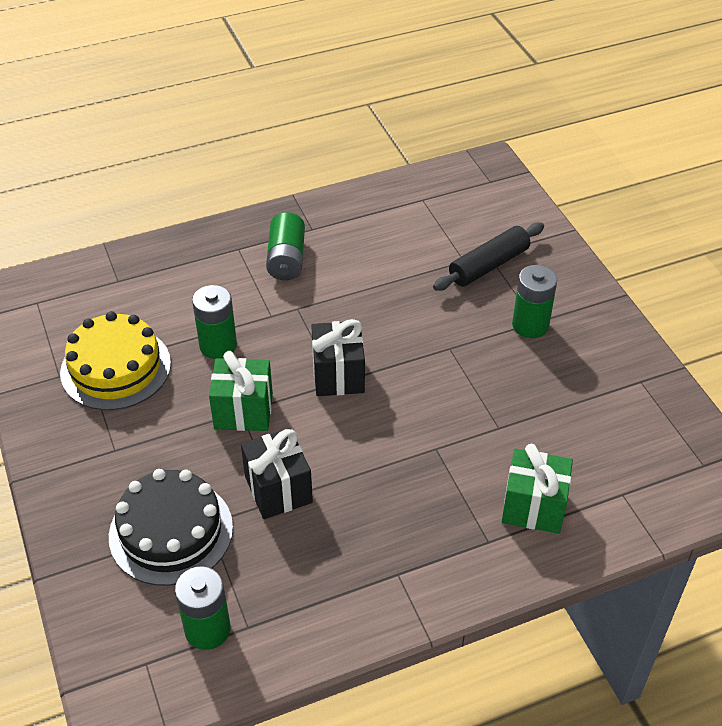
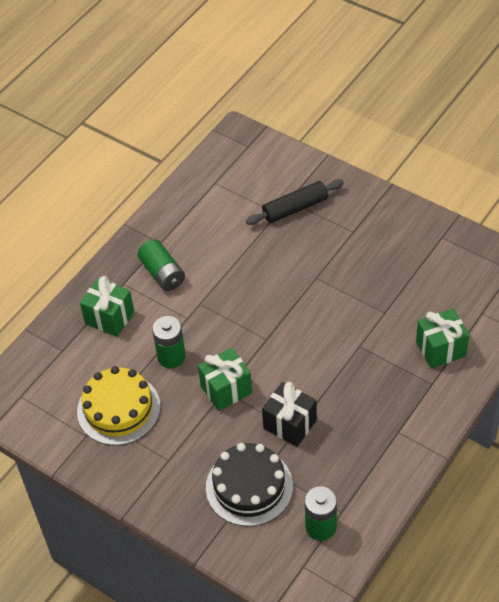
camera: 30 degrees left, 5 degrees up
black gift [311,319,365,396] -> none
black rolling pin [433,222,544,291] -> black rolling pin turned 45 degrees clockwise [246,179,344,225]
green battery [512,265,557,338] -> none
none -> green gift [80,276,134,337]

